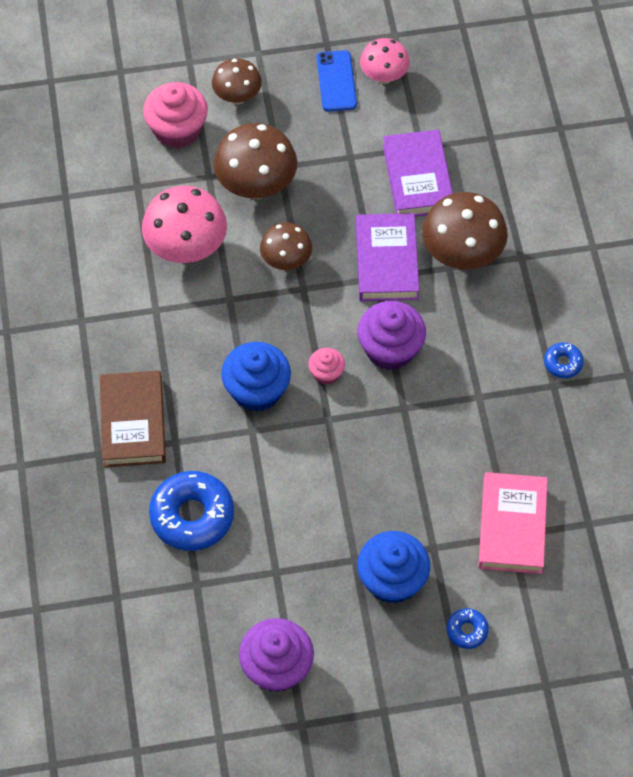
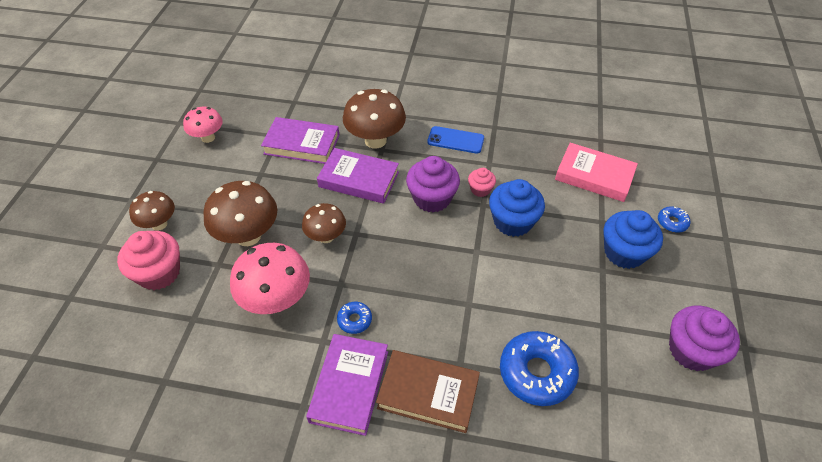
camera: 70 degrees left, 10 degrees down
blue cupcake [221,342,291,412] -> blue cupcake moved to [489,179,545,237]
pink cupcake [308,348,345,385] -> pink cupcake moved to [468,168,496,197]
blue phone [317,50,357,112] -> blue phone moved to [427,126,484,154]
blue donut [544,342,584,378] -> blue donut moved to [337,302,372,334]
none -> purple book [306,334,388,436]

